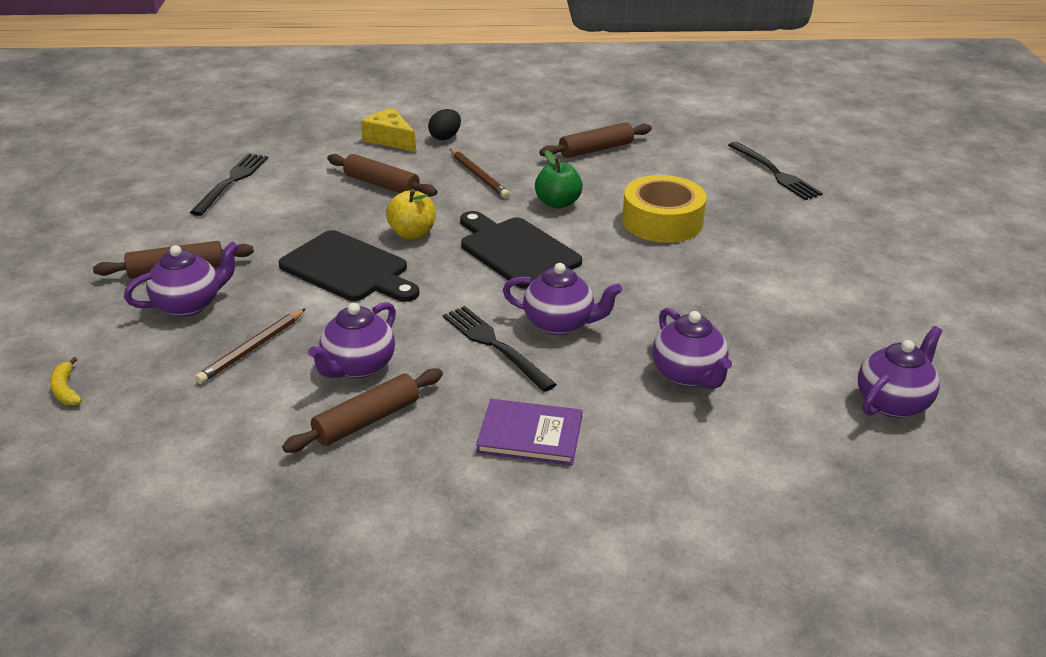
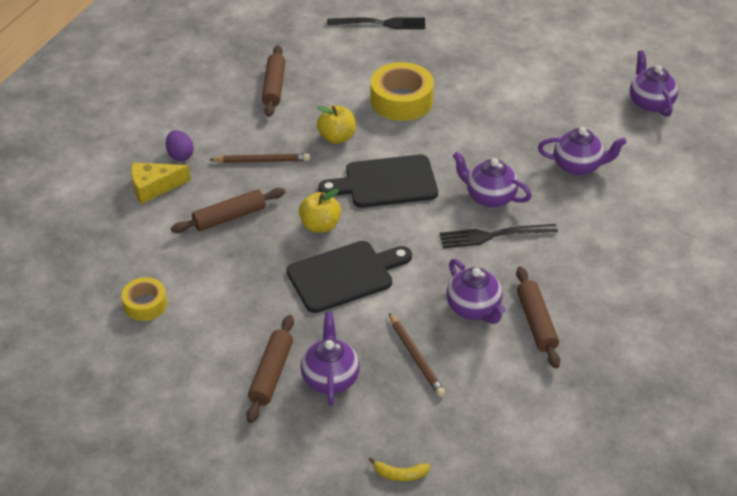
camera: 60 degrees left, 10 degrees up
black fork [190,153,268,216] -> yellow tape [121,277,167,321]
black egg [428,109,461,140] -> purple egg [166,130,194,161]
purple book [476,399,583,465] -> none
purple teapot [503,263,622,335] -> purple teapot turned 105 degrees counterclockwise [452,152,532,208]
green apple [535,150,583,209] -> yellow apple [317,105,356,144]

